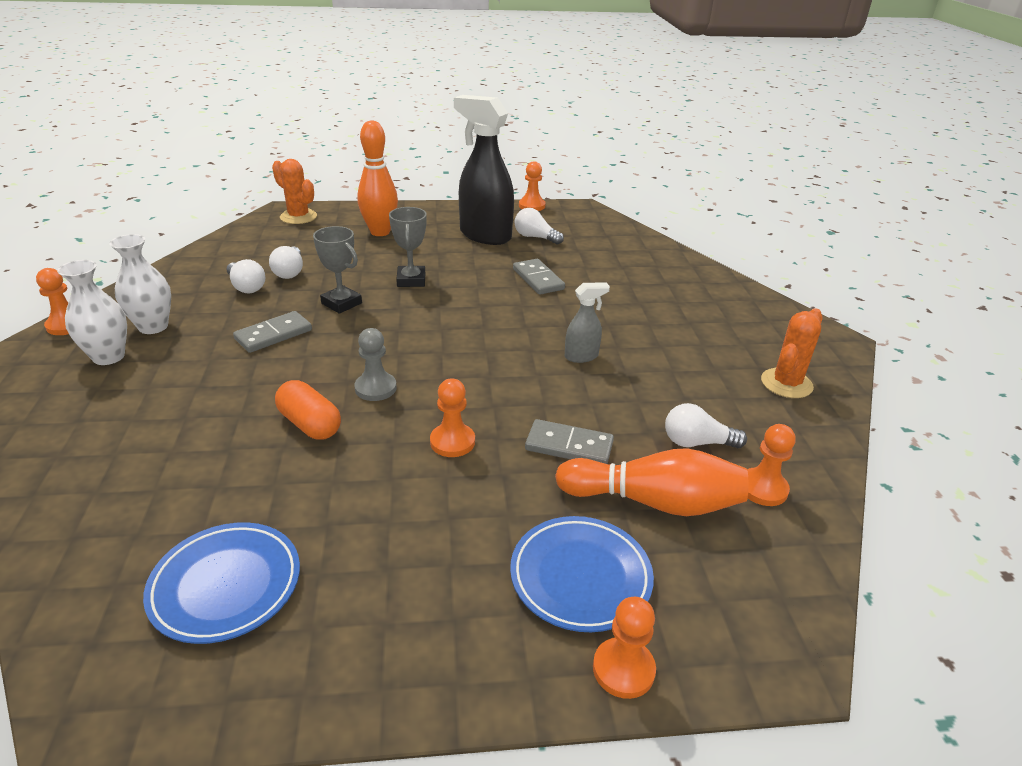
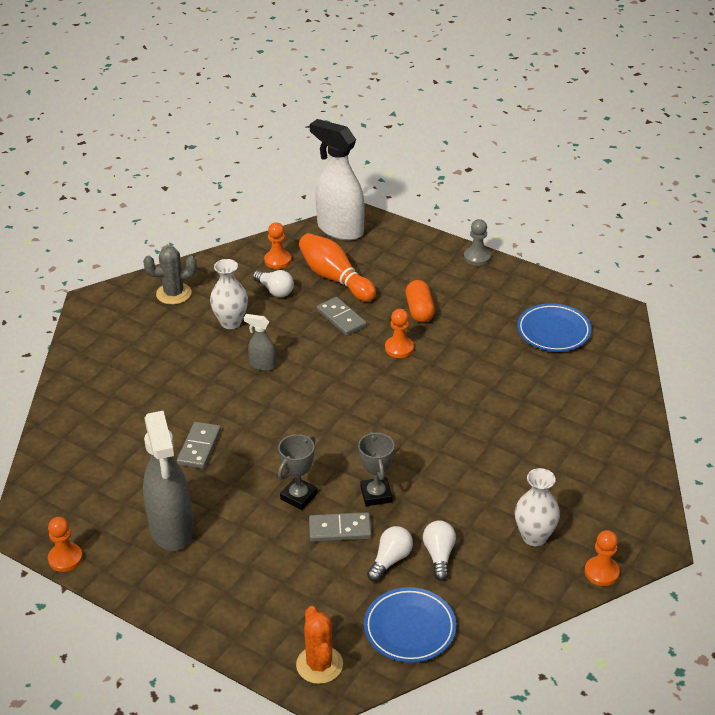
camera: 140 degrees left, 5 degrees up
white vase [57,260,127,365] -> white vase moved to [210,259,248,329]
grey domino [233,311,312,353] -> grey domino moved to [309,512,372,542]
orange capsule [275,380,341,440] -> orange capsule moved to [405,280,435,322]
grey pawn [354,328,397,401] -> grey pawn moved to [464,219,491,266]
orange bowling pin [357,121,398,236] -> none
black spray bottle [454,95,514,245] -> grey spray bottle [143,411,194,551]
blue plate [510,516,654,632] -> blue plate moved to [364,587,456,663]
white light bulb [515,208,564,245] -> none
orange pawn [593,597,656,699] -> none
orange cactus [761,308,823,398] -> grey cactus [143,246,197,305]
none -> white spray bottle [310,119,365,240]

